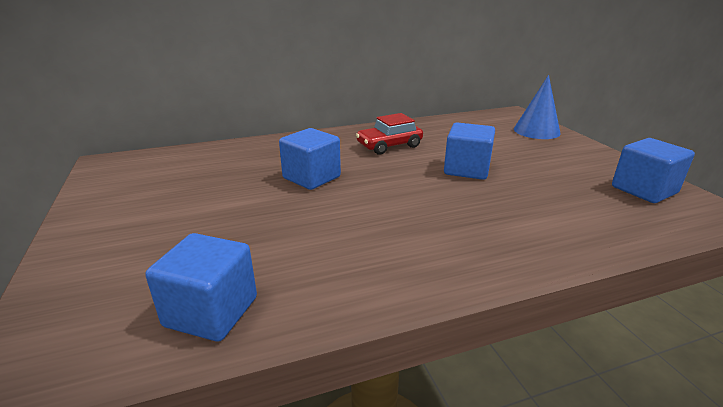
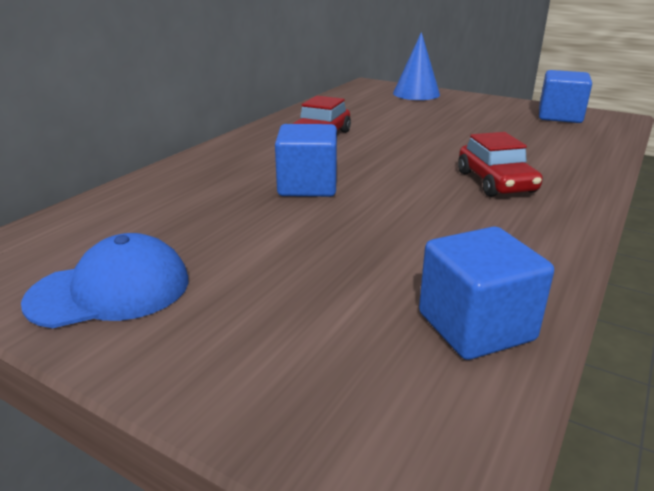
camera: 40 degrees left, 0 degrees up
blue cube [444,123,495,180] -> none
none -> blue cap [21,233,189,328]
none -> red car [458,132,543,197]

